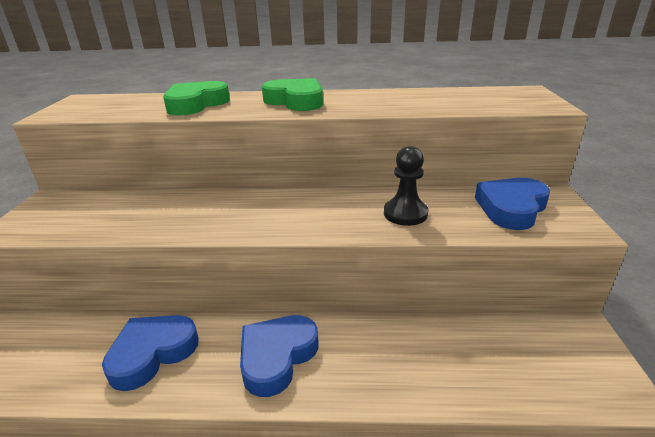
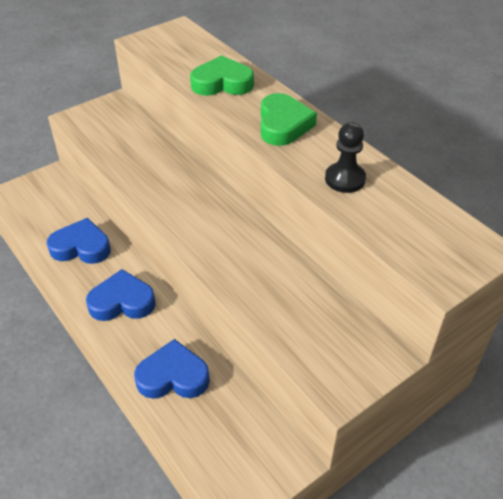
camera: 50 degrees right, 15 degrees up
black pawn [384,146,428,226] -> black pawn moved to [325,122,366,193]
blue heart [475,178,550,230] -> blue heart moved to [134,339,210,399]

